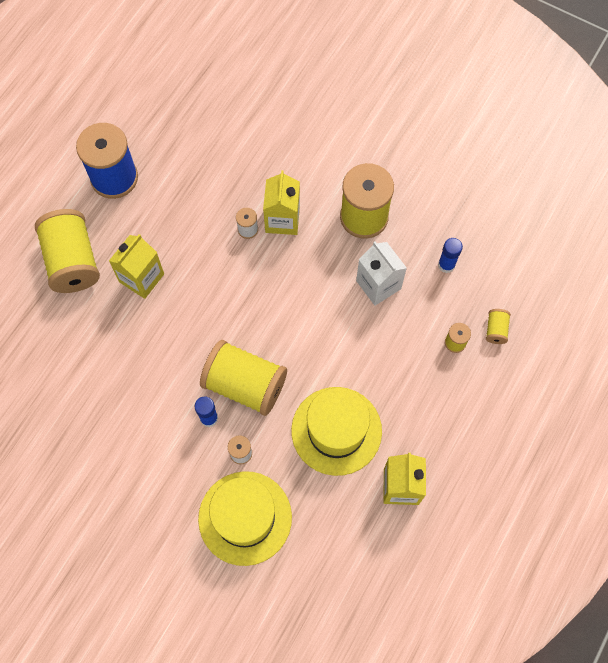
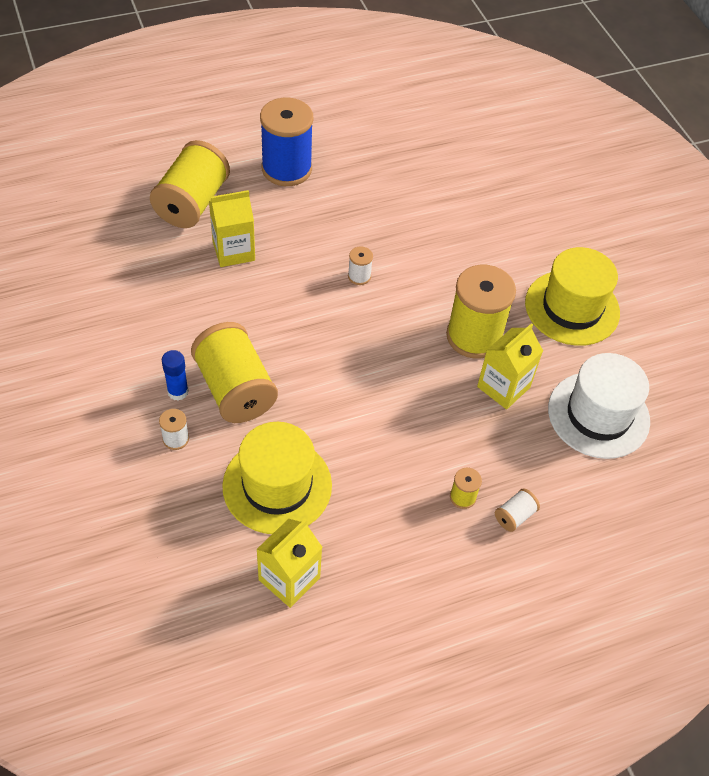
camera: 35 degrees right, 15 degrees down
yellow hat [198,471,292,566] -> yellow hat moved to [525,247,620,346]
yellow carton [263,170,300,235] -> yellow carton moved to [477,323,543,409]
white carton [356,242,407,306] -> none
blue glue stick [438,238,463,273] -> none
yellow spool [486,309,511,344] -> white spool [495,489,540,532]
none -> white hat [548,353,650,459]

